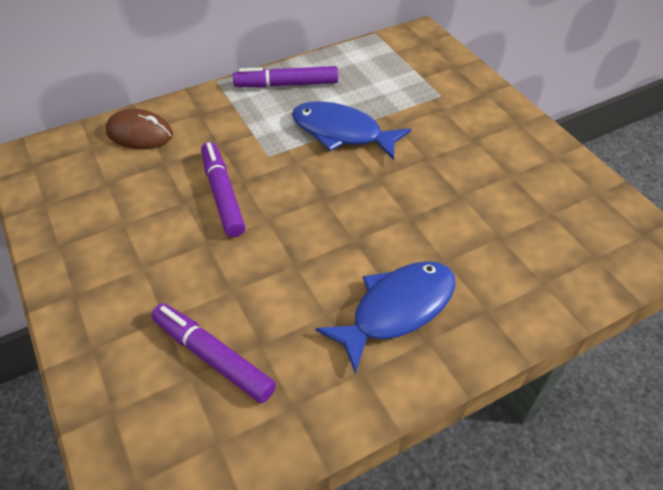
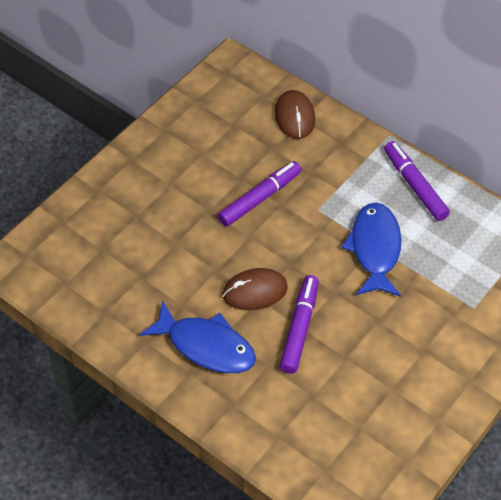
camera: 65 degrees right, 5 degrees up
purple marker [151,303,276,403] -> purple marker moved to [280,275,319,374]
none -> brown mouse [222,268,288,310]

